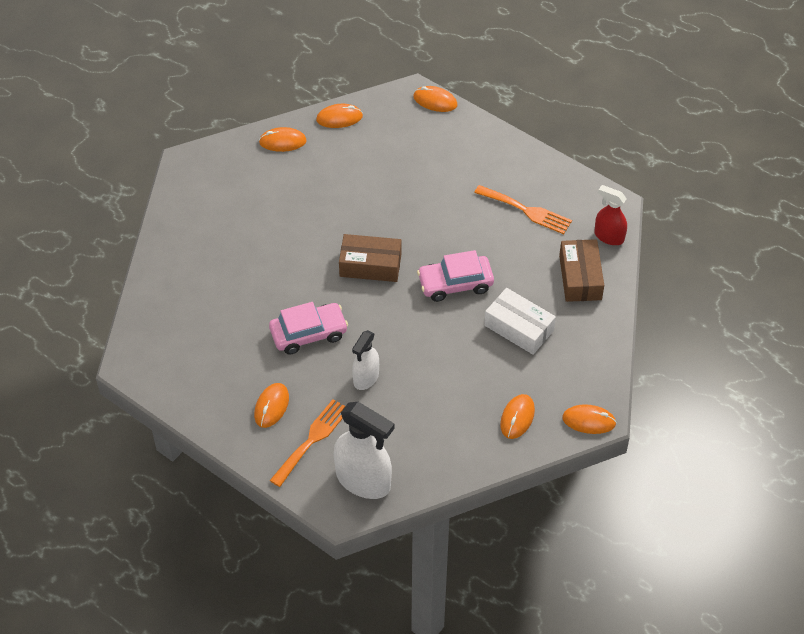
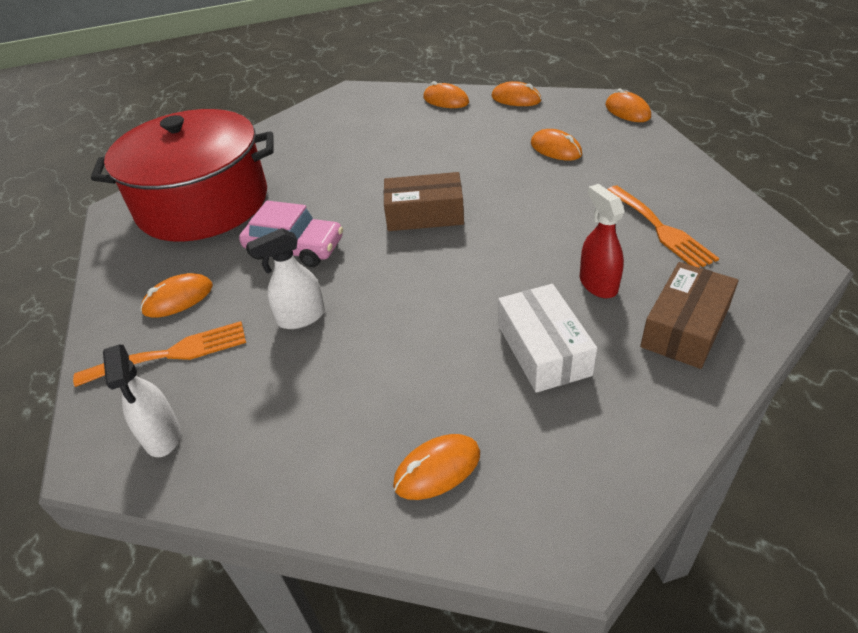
camera: 40 degrees right, 10 degrees down
white spray bottle [334,402,394,499] -> white spray bottle [103,345,180,457], size x0.59
brown box [339,234,402,282] -> brown box turned 45 degrees counterclockwise [384,172,464,231]
pink car [417,250,494,302] -> none
orange mouse [562,404,617,434] -> orange mouse moved to [531,129,582,161]
red spray bottle [594,185,627,245] -> red spray bottle moved to [580,184,625,298]
none -> red pot [91,109,273,242]

